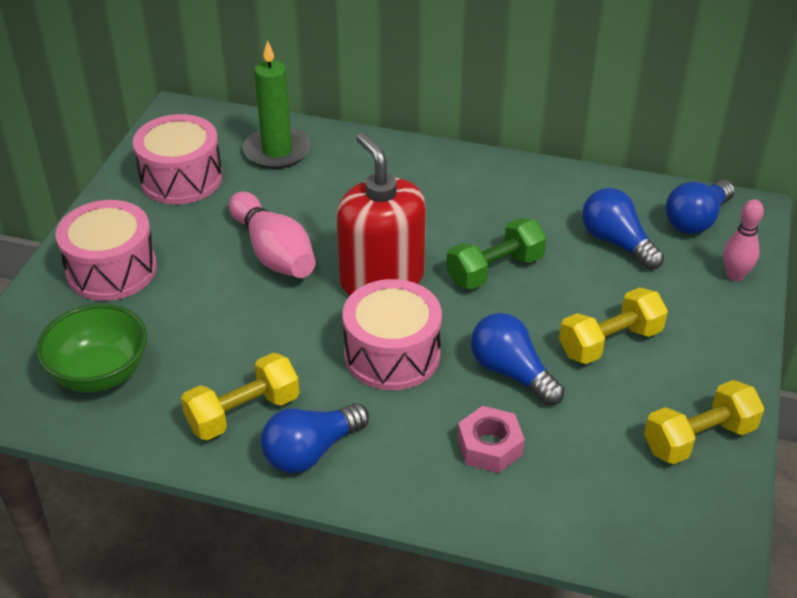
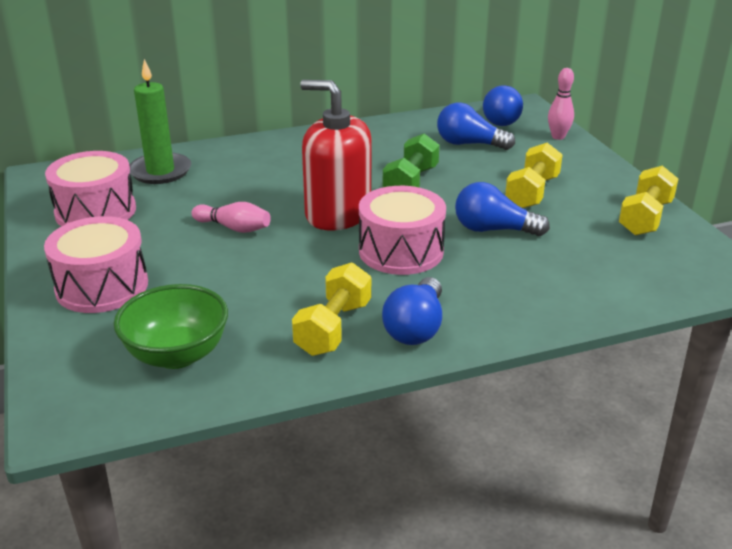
camera: 35 degrees left, 10 degrees down
pink bowling pin [229,192,316,278] -> pink bowling pin [191,202,271,233], size x0.62
pink nut [457,406,525,473] -> none

